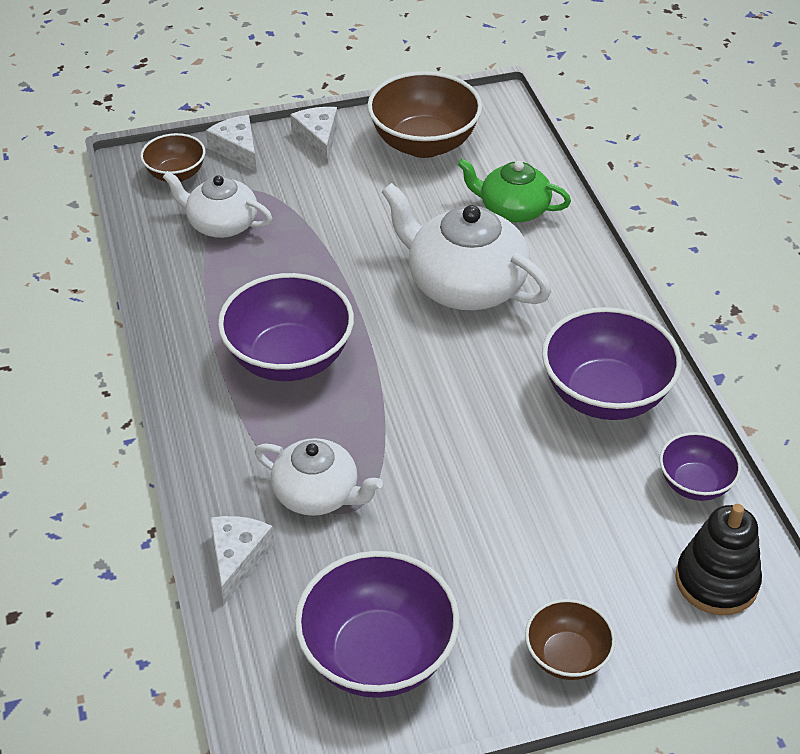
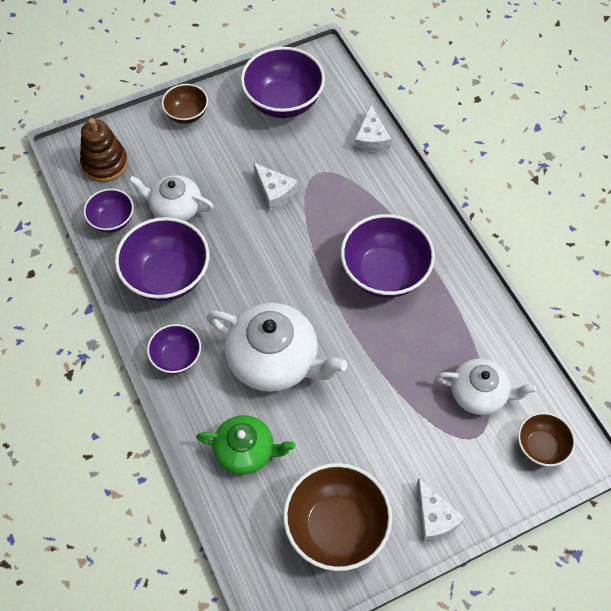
camera: 170 degrees right, 15 degrees up
white cheese [206,115,257,172] -> white cheese moved to [254,163,298,211]
white teapot [255,438,383,516] -> white teapot moved to [129,175,214,221]
black stacking toy [675,504,762,615] -> brown stacking toy [80,118,128,182]
none -> purple bowl [147,324,201,374]

